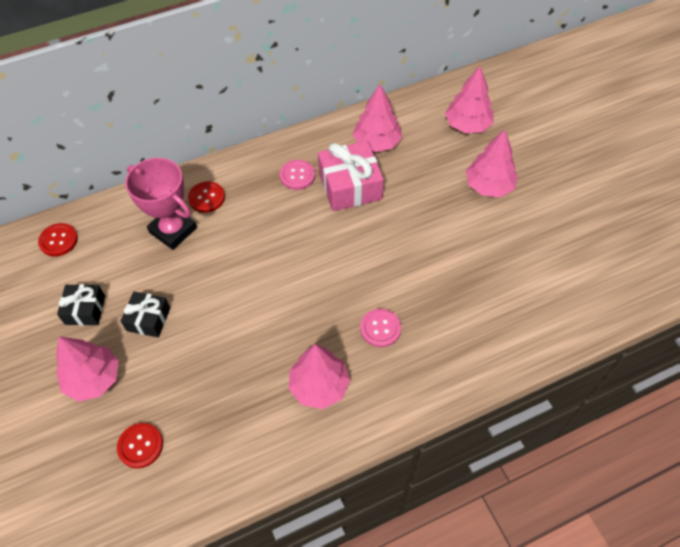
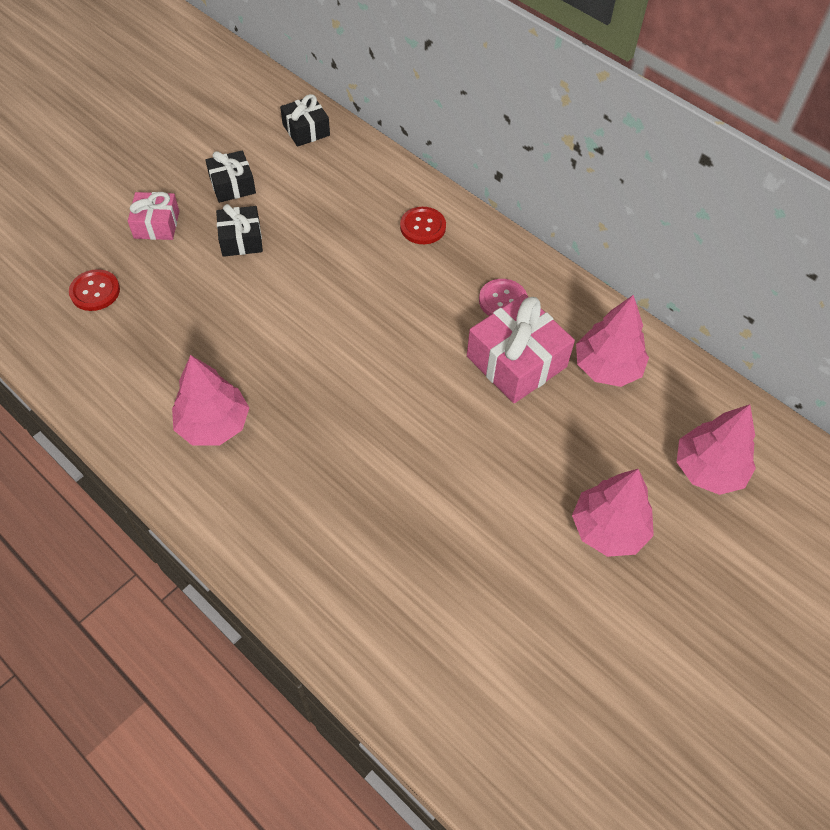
camera: 65 degrees right, 0 degrees up
red button [38,223,78,257] -> black gift [280,94,330,147]
pink tree [56,337,119,402] -> pink gift [128,192,179,240]
pink trophy [125,158,197,250] -> none
pink button [360,309,401,347] -> none

